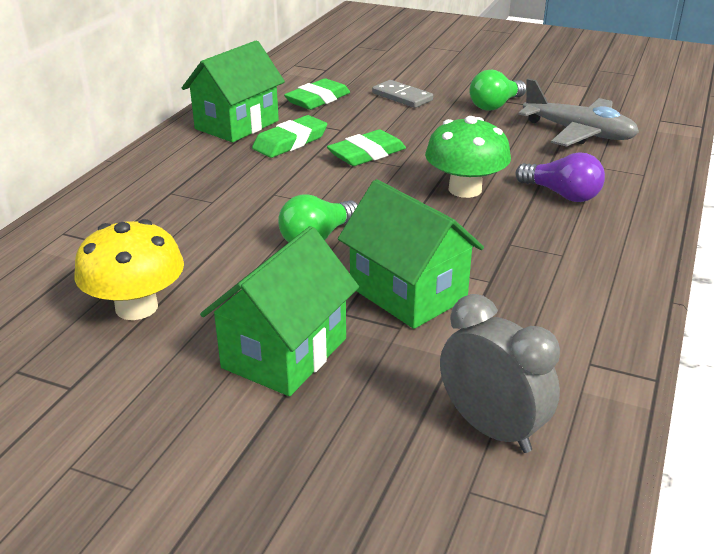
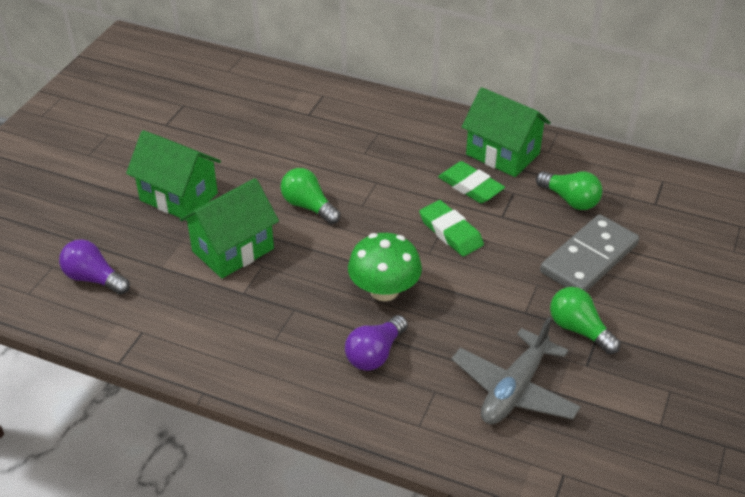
camera: 90 degrees right, 10 degrees up
yellow mushroom [74,219,184,320] -> none
green eraser [284,78,350,110] -> green light bulb [536,171,603,210]
grey domino [372,80,433,108] -> grey domino [540,214,639,292], size x1.68
grey clock [440,294,560,453] -> purple light bulb [59,239,130,295]

